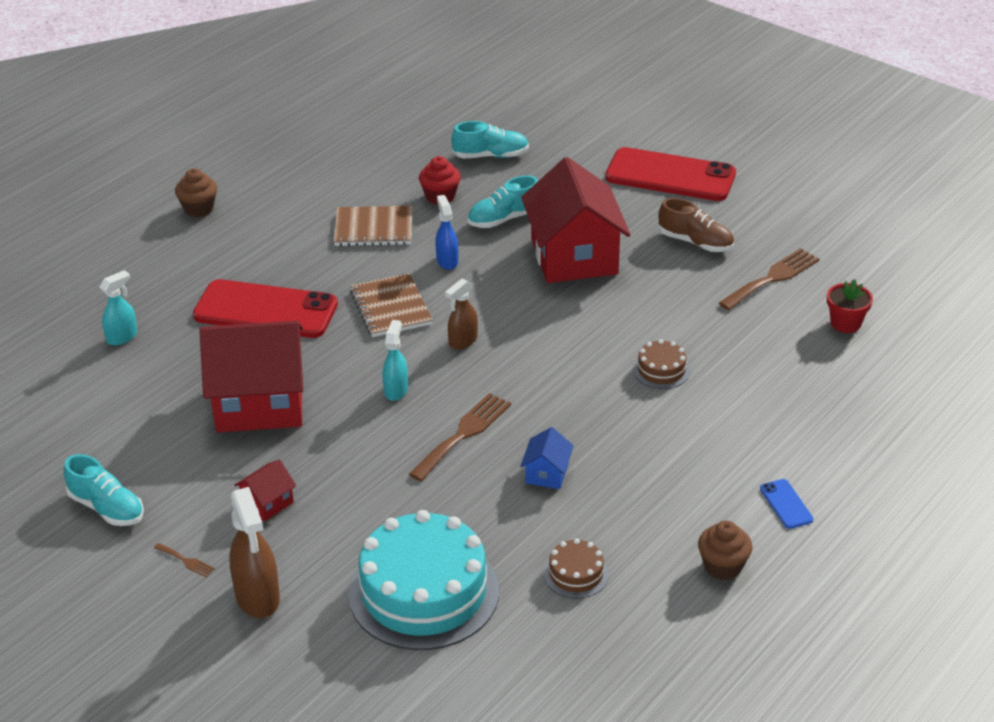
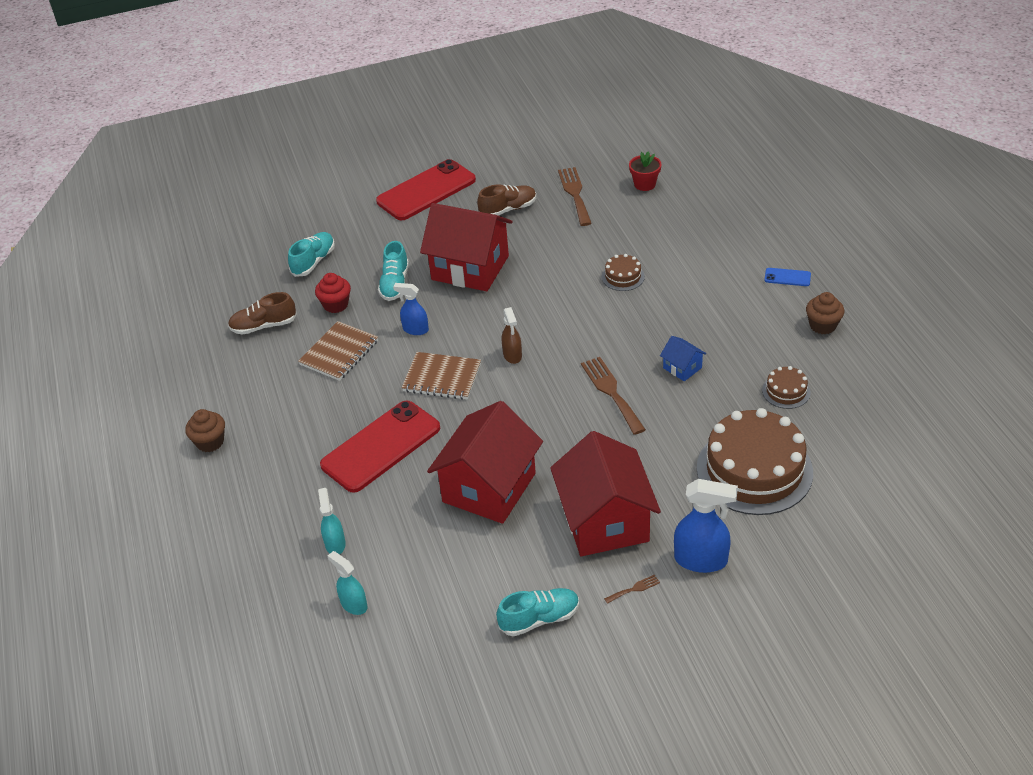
camera: 55 degrees left, 5 degrees up
brown spray bottle [229,487,280,618] -> blue spray bottle [674,479,738,573]
red house [234,460,296,522] -> red house [550,431,661,556], size x2.36
turquoise cake [348,510,499,650] -> brown cake [697,408,813,515]
turquoise spray bottle [383,320,408,401] -> turquoise spray bottle moved to [328,551,368,615]
none -> brown shoe [228,292,297,335]

